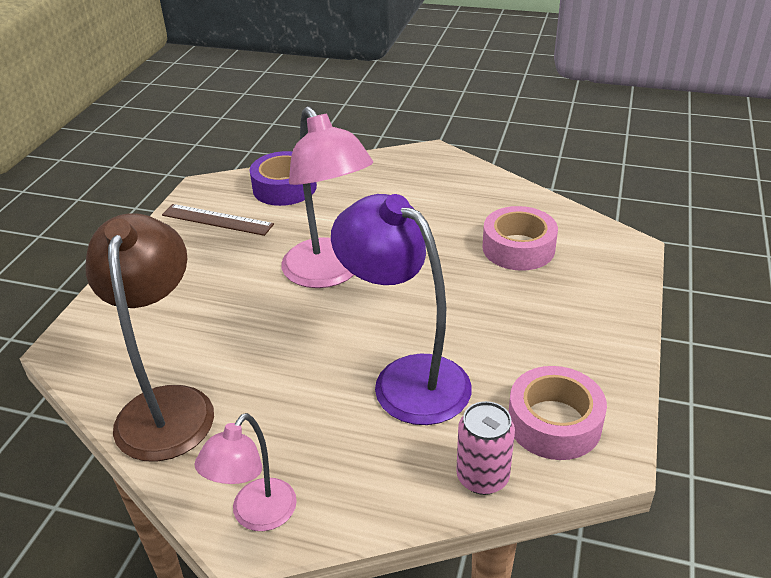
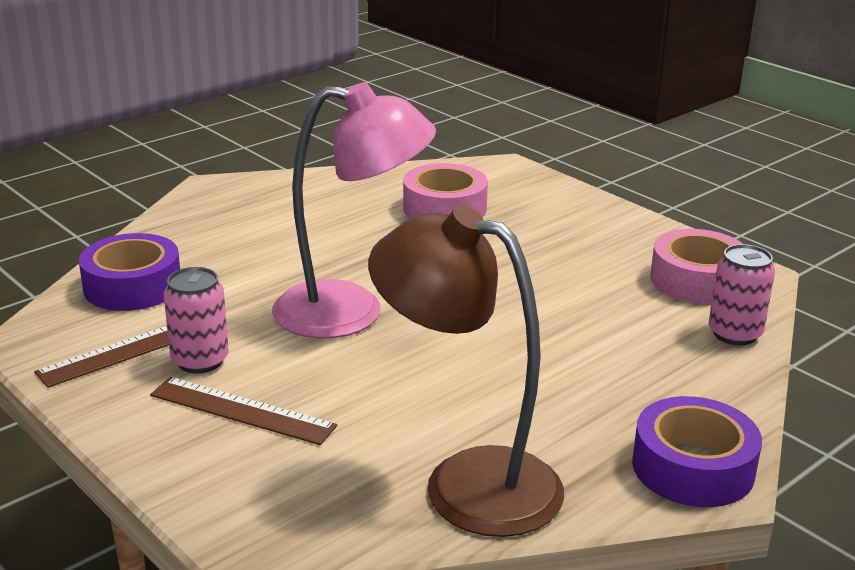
camera: 60 degrees left, 10 degrees down
pink lamp [195,413,297,531] -> purple tape [632,396,762,507]
purple lamp [331,194,472,425] -> none
none -> brown ruler [150,377,337,445]
none -> pink can [164,267,229,373]

